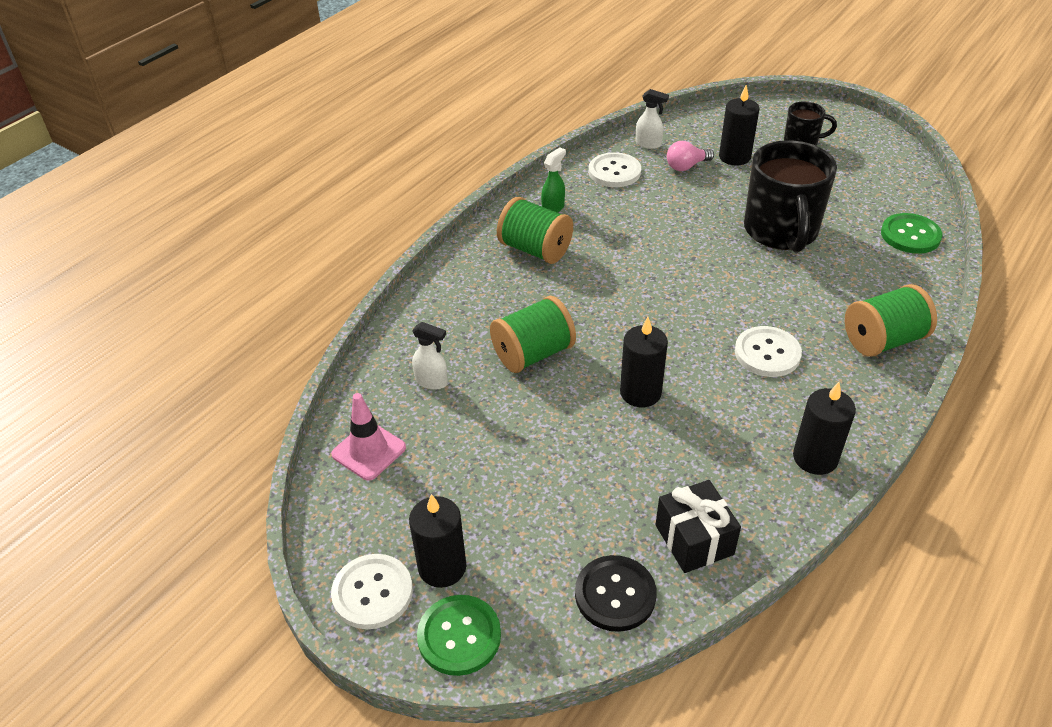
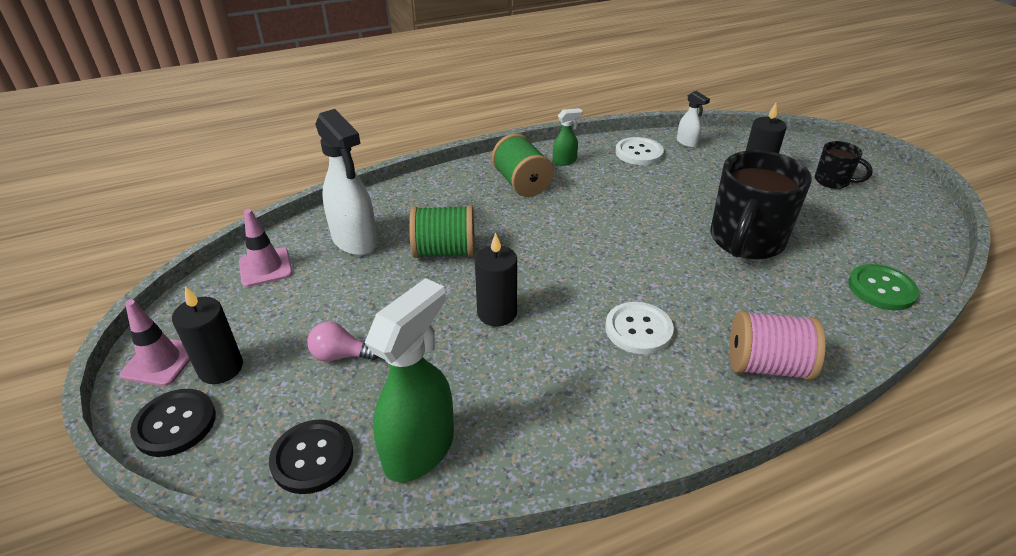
camera: 30 degrees right, 5 degrees down
white button [331,554,413,629] -> pink traffic cone [120,300,190,386]
white spray bottle [412,322,448,390] -> white spray bottle [315,109,378,256], size x2.09
green button [417,595,501,676] -> black button [130,389,216,457]
black gift [656,480,741,573] -> green spray bottle [365,278,454,482]
pink light bulb [667,141,714,171] -> pink light bulb moved to [307,322,378,362]
black candle [793,382,856,475] -> none
green spool [845,284,937,357] -> pink spool [729,310,826,381]

